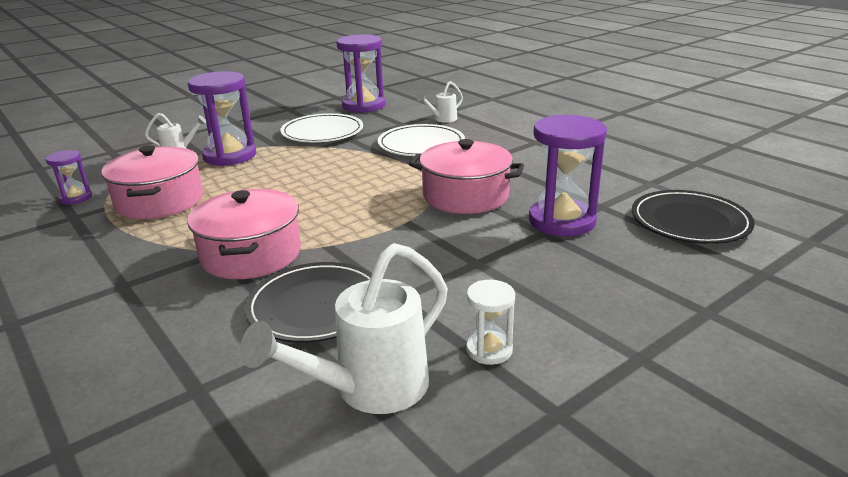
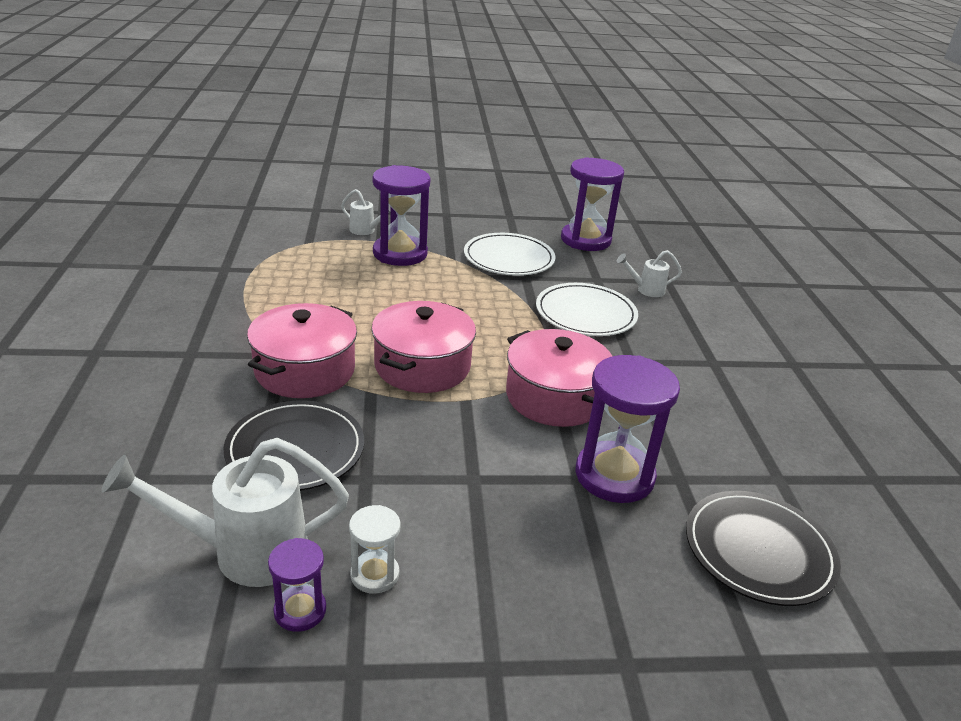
camera: 30 degrees right, 5 degrees up
purple hourglass [46,150,92,205] -> purple hourglass moved to [268,538,326,632]
pink pot [101,145,203,219] -> pink pot moved to [371,301,476,393]

